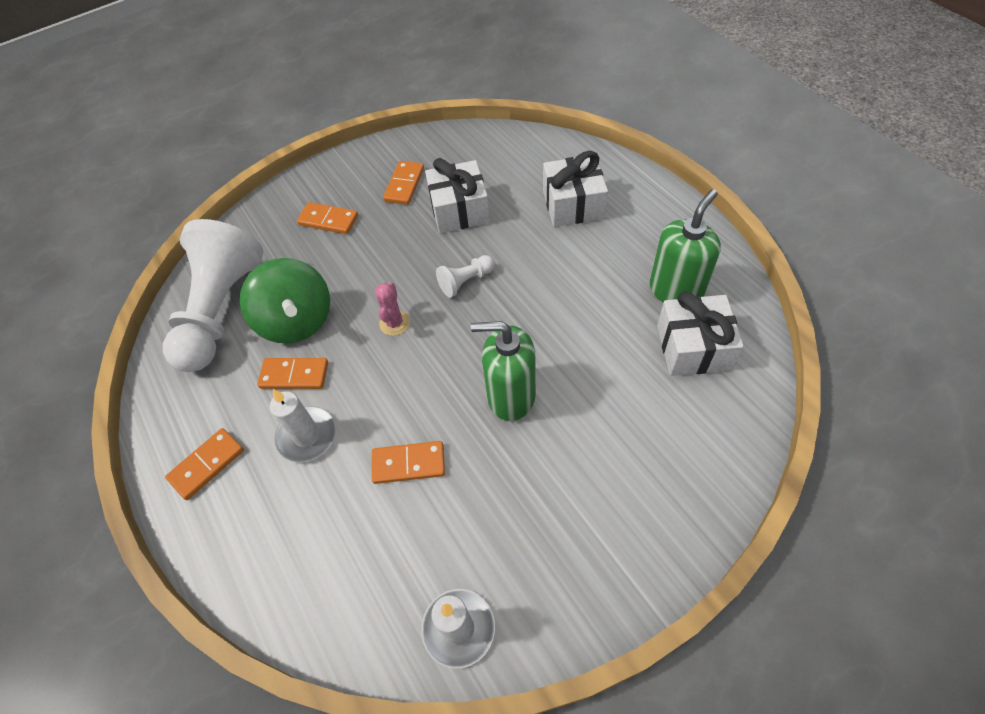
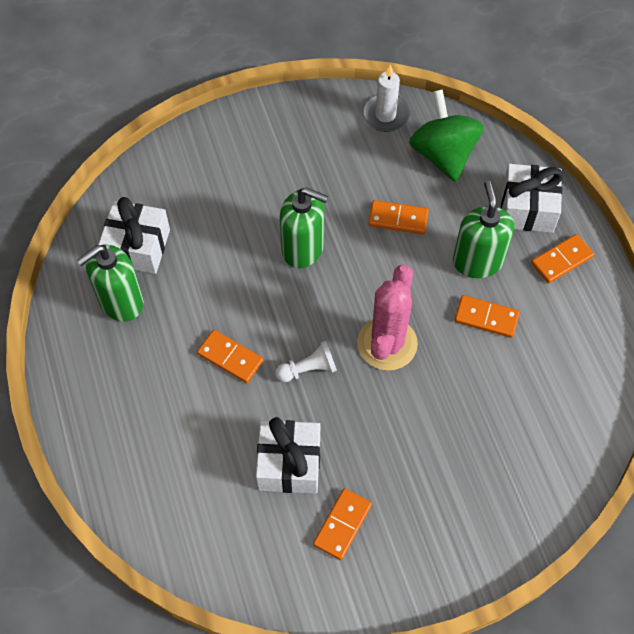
camera: 170 degrees left, 5 degrees up
white pawn [163,219,263,372] -> none
green spinning top [240,258,330,343] -> green spinning top moved to [409,89,484,182]
white candle [270,389,336,462] -> green soap dispenser [453,181,514,278]
orange domino [297,202,358,234] -> orange domino moved to [197,330,263,383]
pink cactus [375,282,410,336] -> pink cactus [357,265,418,371], size x1.99
white gift [543,151,608,227] -> white gift moved to [501,164,563,233]

